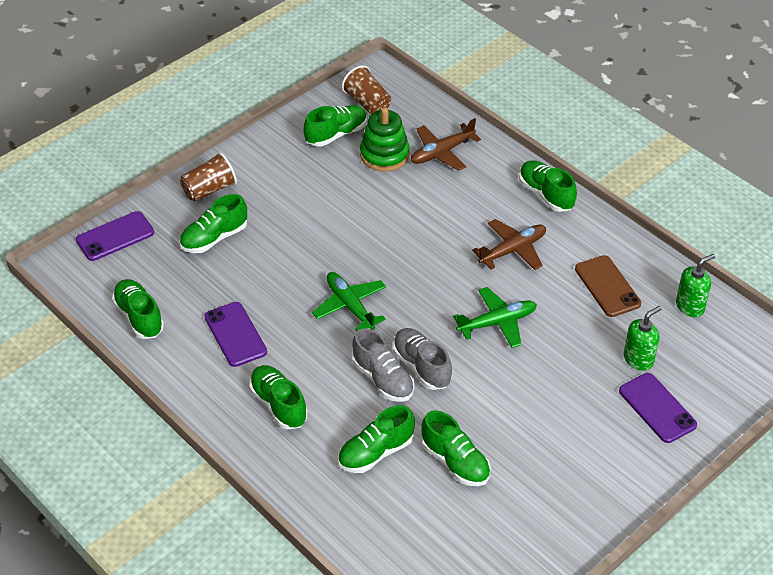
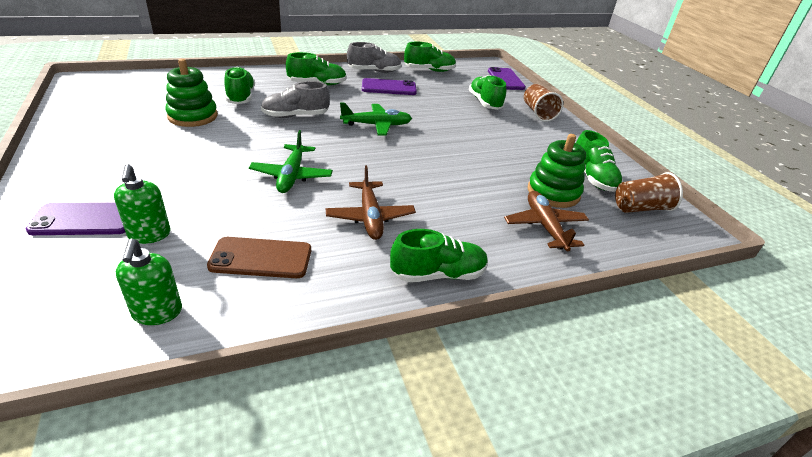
camera: 110 degrees right, 10 degrees down
grey shoe [393,328,452,390] -> grey shoe moved to [347,42,402,73]
green shoe [421,410,491,486] -> green stacking toy [165,59,218,127]

